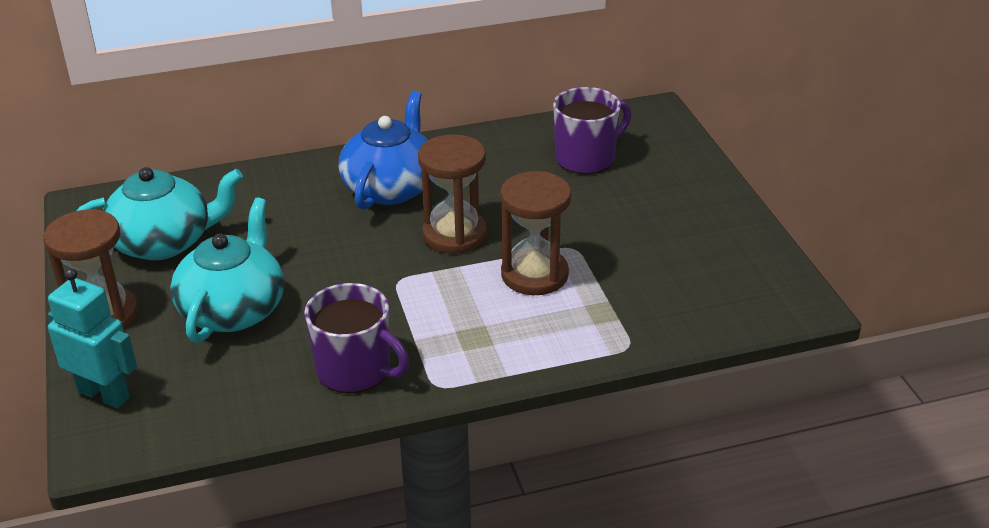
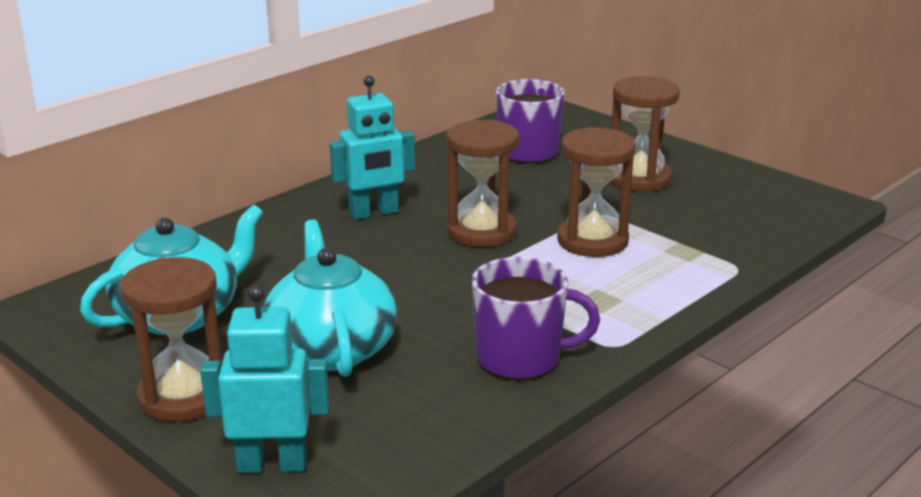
camera: 30 degrees left, 10 degrees down
blue teapot [339,91,432,210] -> turquoise robot [330,76,415,220]
none -> brown hourglass [610,76,680,192]

